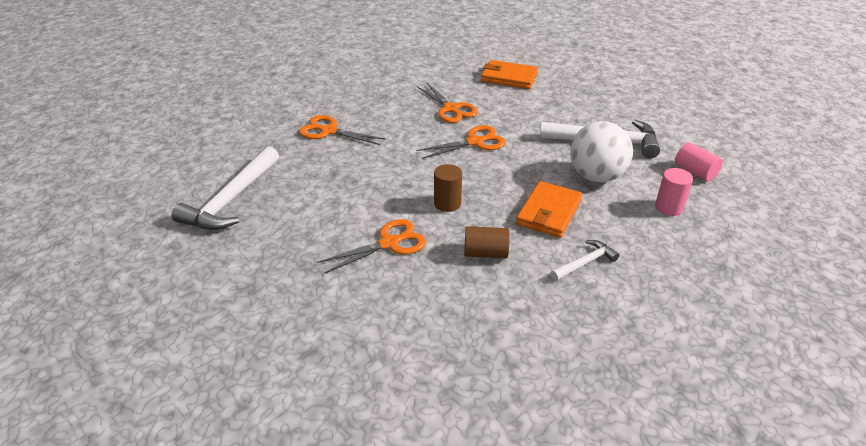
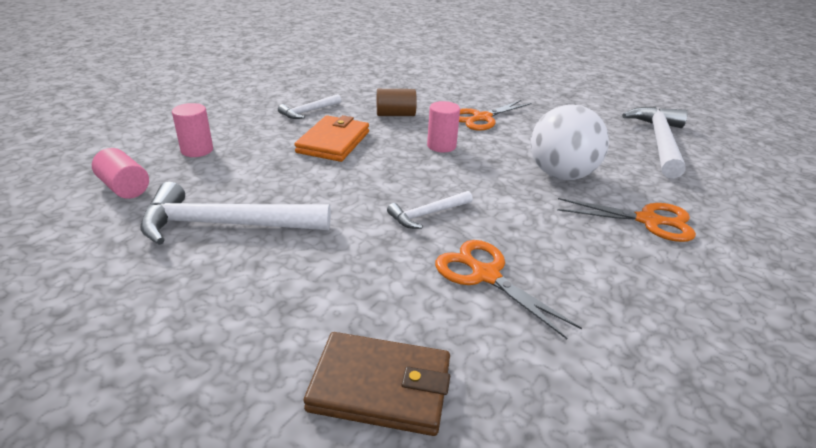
camera: 170 degrees right, 5 degrees down
orange scissors [417,125,506,159] -> white hammer [387,191,473,229]
brown cylinder [434,164,462,212] -> pink cylinder [427,101,460,152]
orange wallet [481,60,538,89] -> brown wallet [304,332,450,436]
white ball [570,121,633,183] -> white ball moved to [531,104,609,180]

